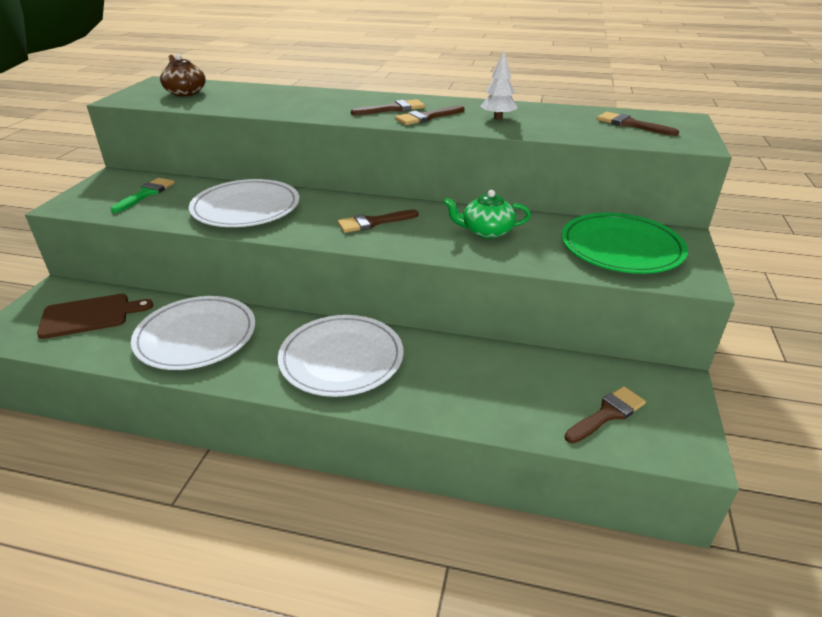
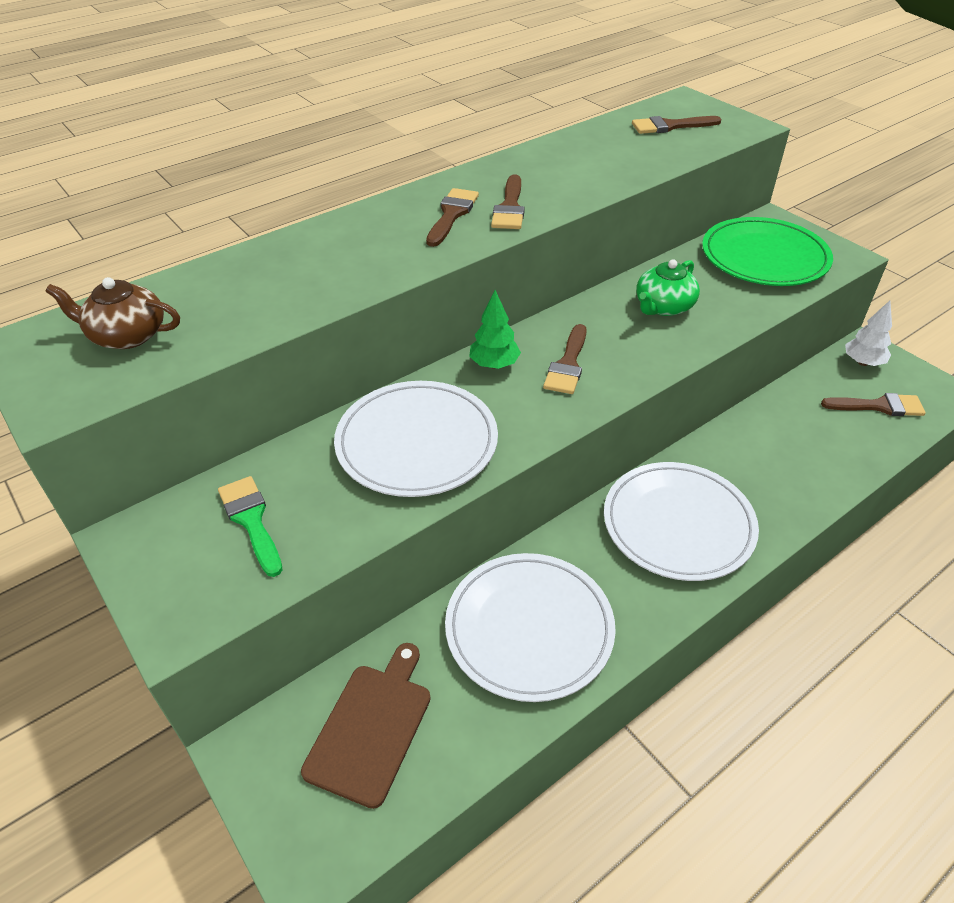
camera: 50 degrees left, 10 degrees up
white tree [481,51,517,120] -> white tree moved to [845,301,892,366]
brown brush [565,386,646,443] -> brown brush turned 90 degrees clockwise [821,393,925,416]
none -> green tree [469,290,521,369]

